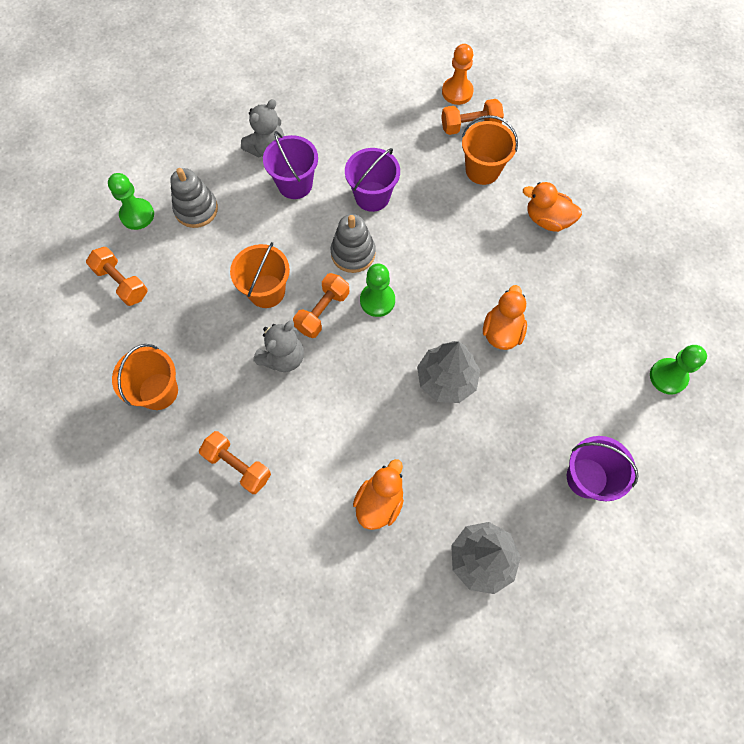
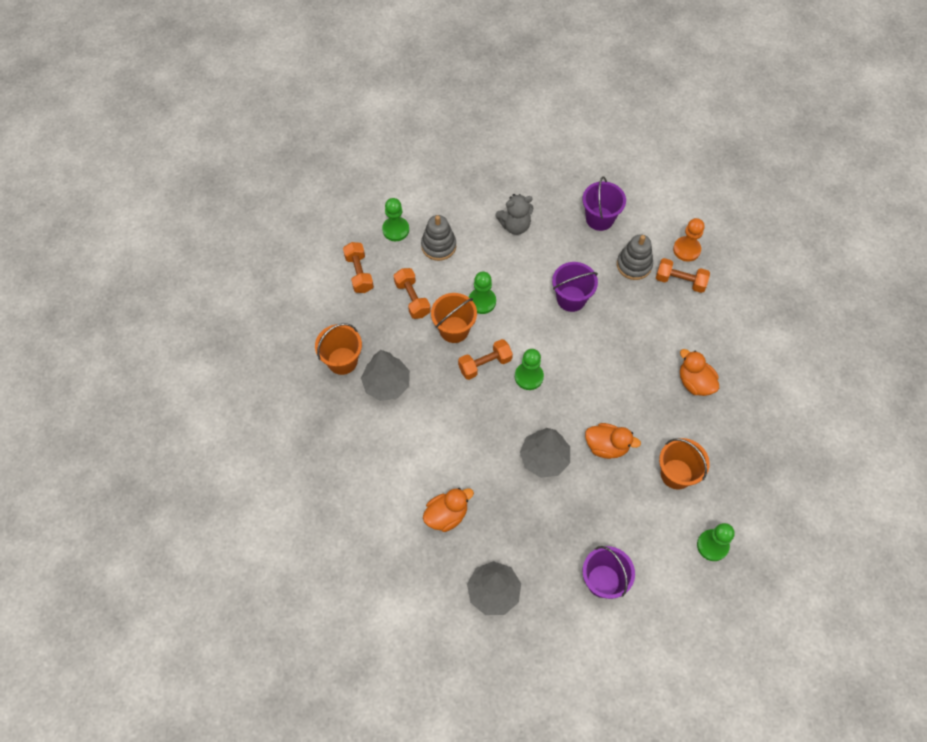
camera: 30 degrees right, 5 degrees down
orange dumbbell [199,431,271,494] -> orange dumbbell moved to [394,268,431,319]
grey teddy bear [253,320,304,372] -> none
purple bucket [263,131,318,199] -> purple bucket moved to [582,176,626,231]
grey stacking toy [331,214,376,273] -> grey stacking toy moved to [617,234,653,280]
orange bucket [462,115,518,185] -> orange bucket moved to [659,438,710,490]
orange duck [483,285,527,350] -> orange duck turned 60 degrees clockwise [585,423,641,459]
none -> grey tree [361,350,410,401]
none -> green pawn [469,271,496,314]

